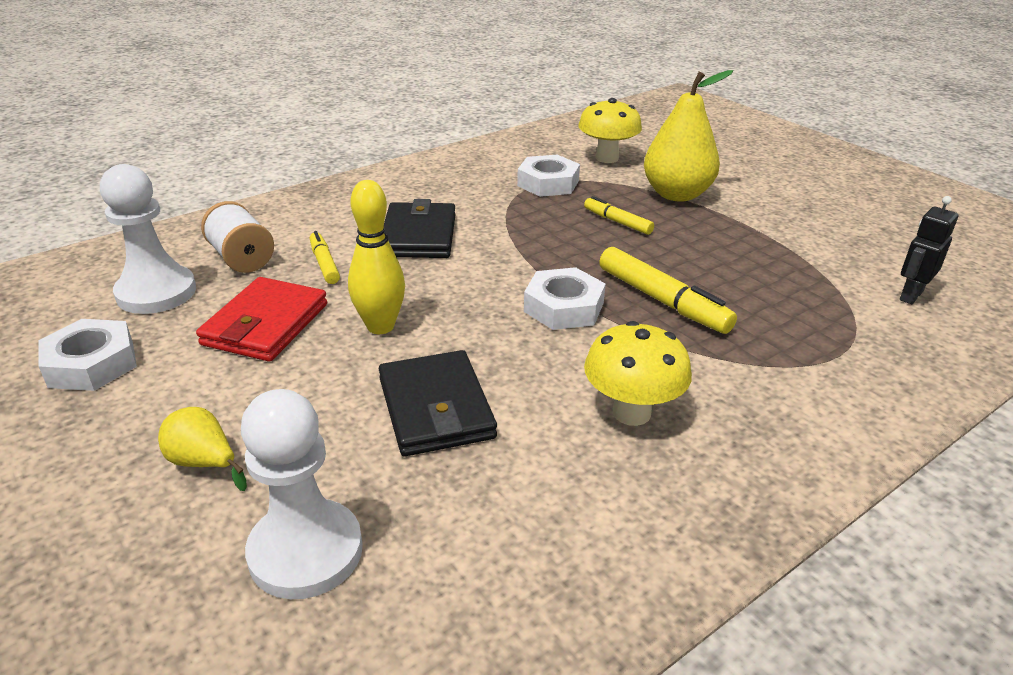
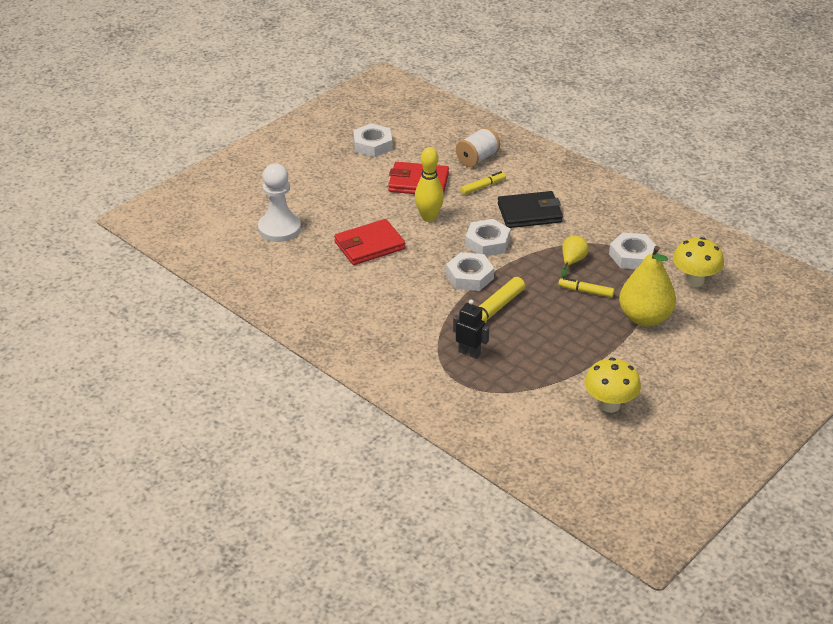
camera: 80 degrees right, 5 degrees up
white pawn [100,164,196,314] -> none
yellow pear [158,407,247,491] -> yellow pear moved to [561,235,589,277]
black wallet [379,350,497,456] -> red wallet [334,219,405,265]
yellow marker [584,196,654,235] -> yellow marker turned 105 degrees counterclockwise [558,278,615,297]
yellow mushroom [584,321,692,426] -> yellow mushroom moved to [584,358,641,413]
black robot [900,196,958,304] -> black robot moved to [453,299,489,359]
none -> white nut [465,219,510,256]

